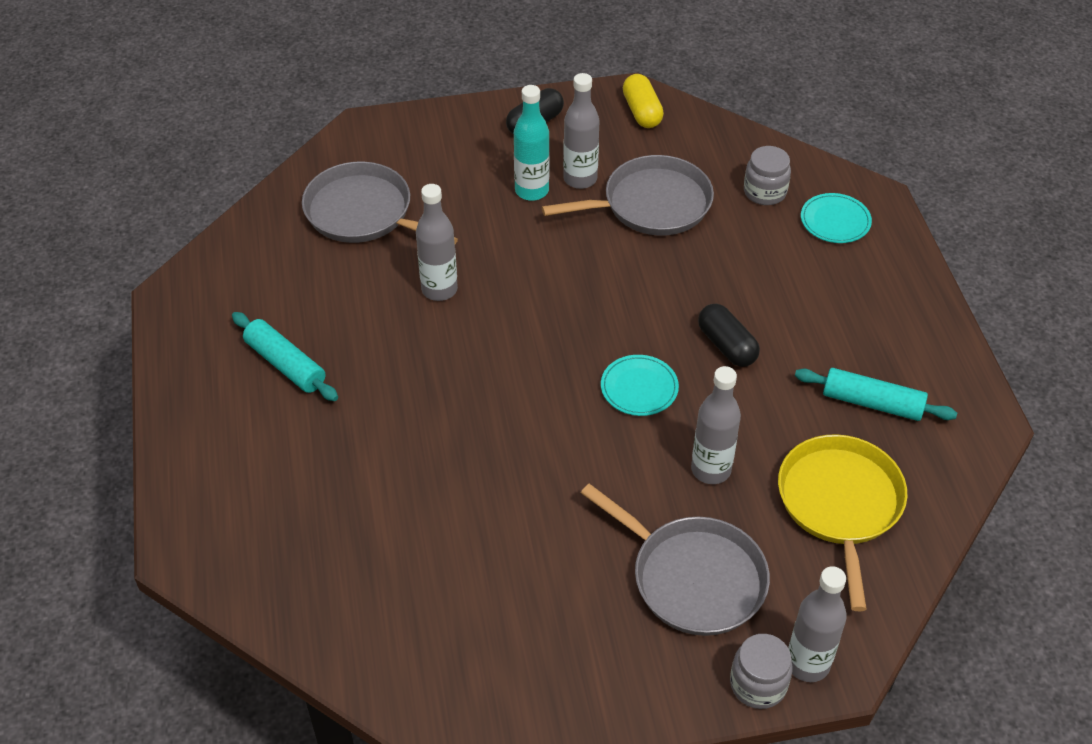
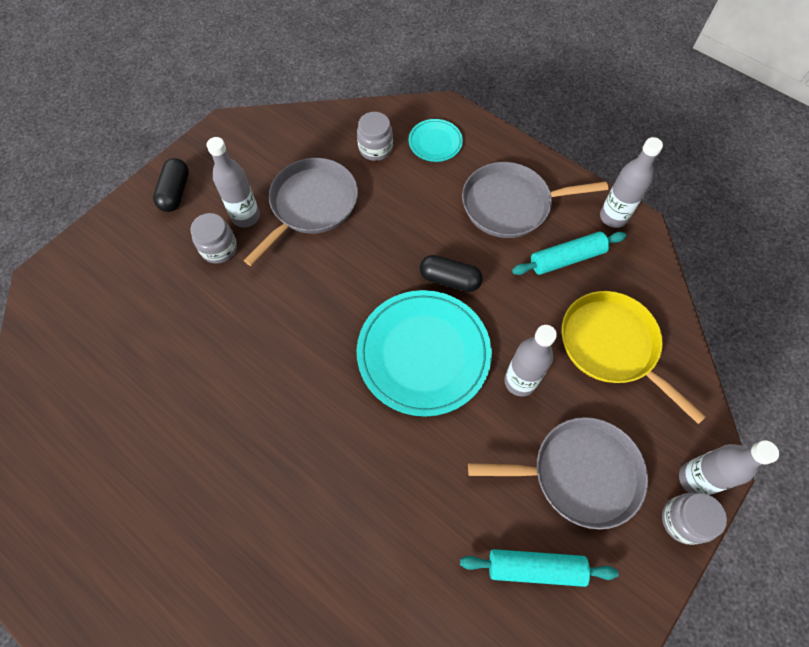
camera: 40 degrees left, 15 degrees up
turquoise rolling pin [232,312,338,401] -> turquoise rolling pin moved to [460,549,618,587]
grey pan [302,162,458,244] -> grey pan moved to [462,162,608,238]
grey bottle [416,184,458,301] -> grey bottle moved to [600,137,663,228]
turquoise bottle [514,85,549,201] -> grey jar [190,213,237,264]
turquoise plate [601,355,679,416] -> turquoise plate [357,290,492,417], size x2.07
yellow capsule [623,74,664,128] -> none

